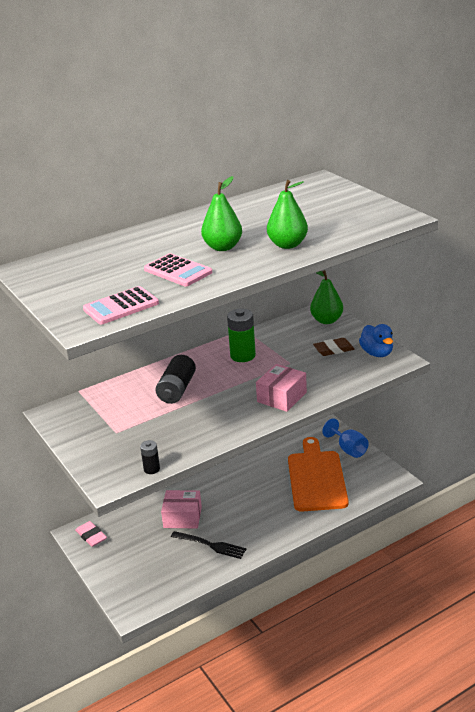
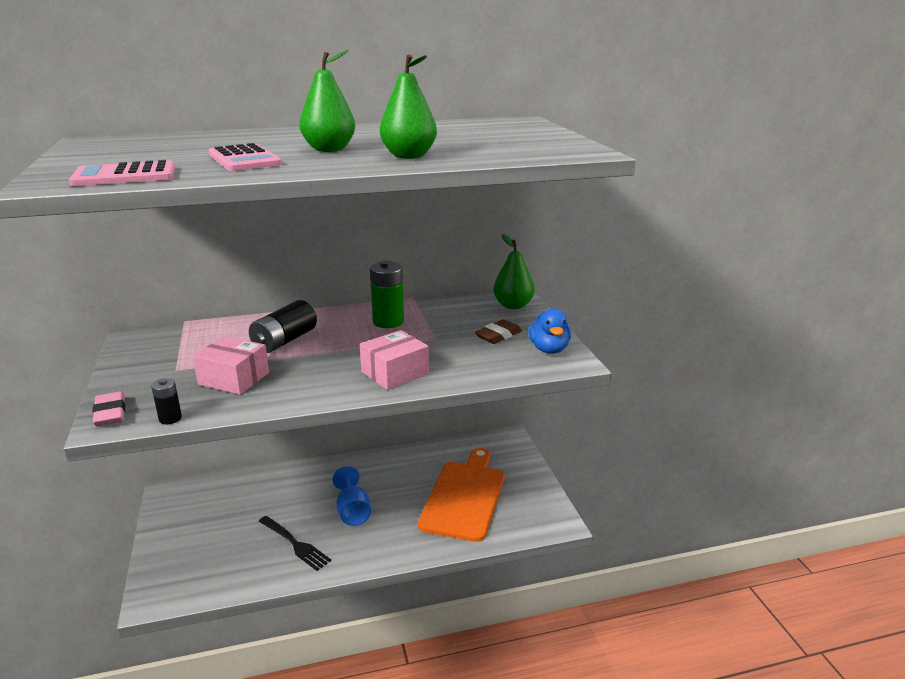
camera: 15 degrees right, 5 degrees down
pink eraser [75,521,107,547] -> pink eraser moved to [92,391,125,426]
pink box [161,490,202,528] -> pink box moved to [193,336,269,395]
brown eraser [313,338,354,356] -> brown eraser turned 45 degrees counterclockwise [475,319,522,344]
blue goblet [322,418,369,458] -> blue goblet moved to [333,466,371,526]

